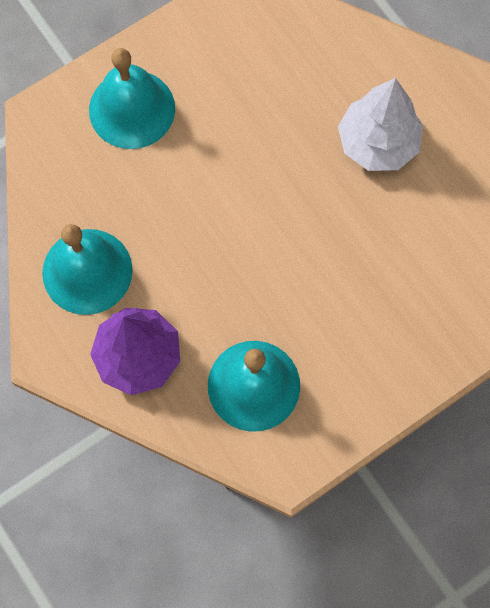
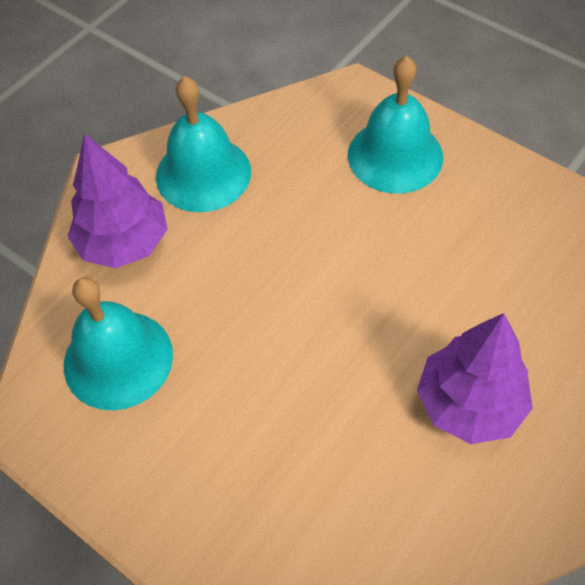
camera: 75 degrees right, 15 degrees down
white tree [338,78,423,171] -> purple tree [417,313,533,444]

